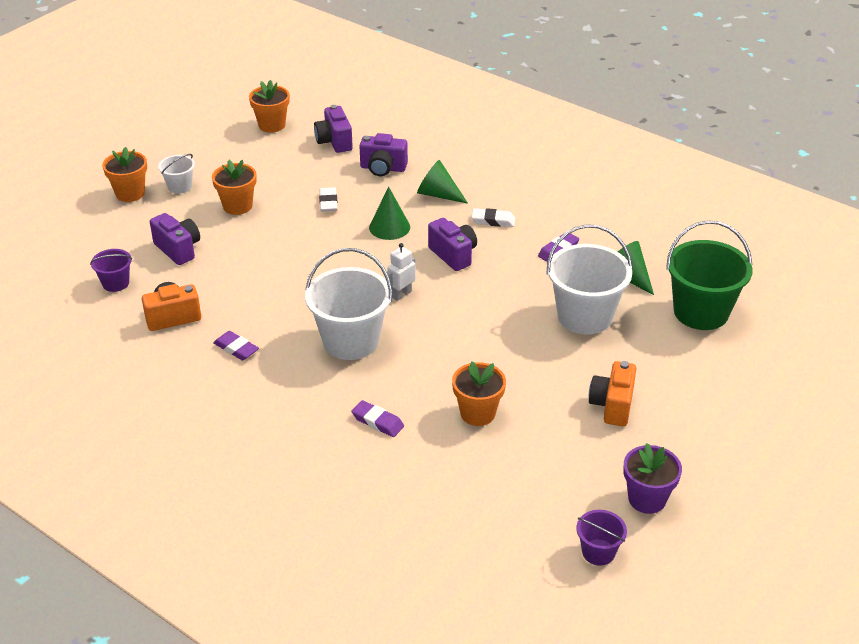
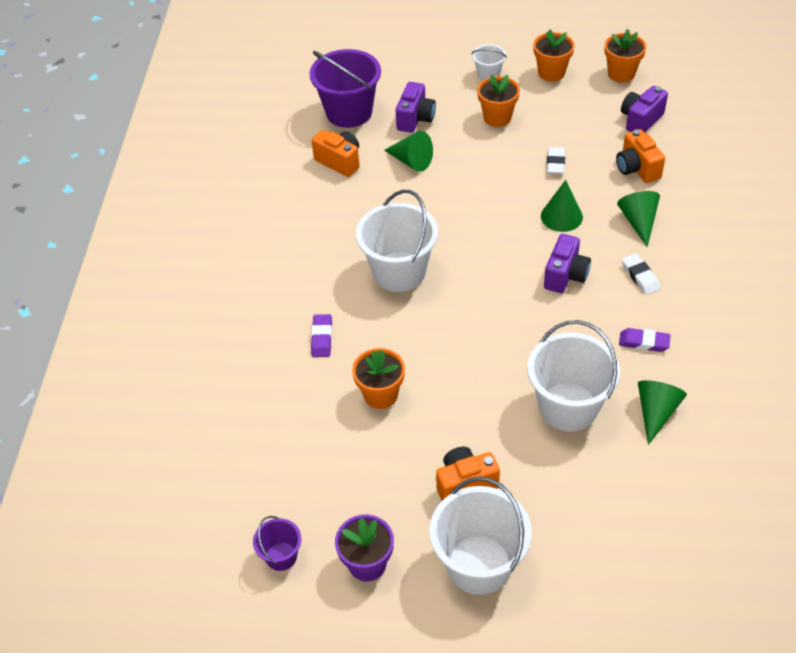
camera: 60 degrees right, 10 degrees up
purple bucket [90,249,132,292] -> purple bucket [310,49,381,128], size x2.02
orange flower pot [102,147,147,202] -> orange flower pot moved to [533,29,575,82]
purple eraser [213,331,259,361] -> none
white eraser [319,187,337,212] -> white eraser turned 45 degrees counterclockwise [547,147,565,174]
purple camera [359,133,408,176] -> orange camera [616,129,665,183]
white robot [385,243,415,301] -> none
green bucket [666,220,753,330] -> none
none -> green cone [384,131,433,172]
none -> white bucket [429,476,532,595]

